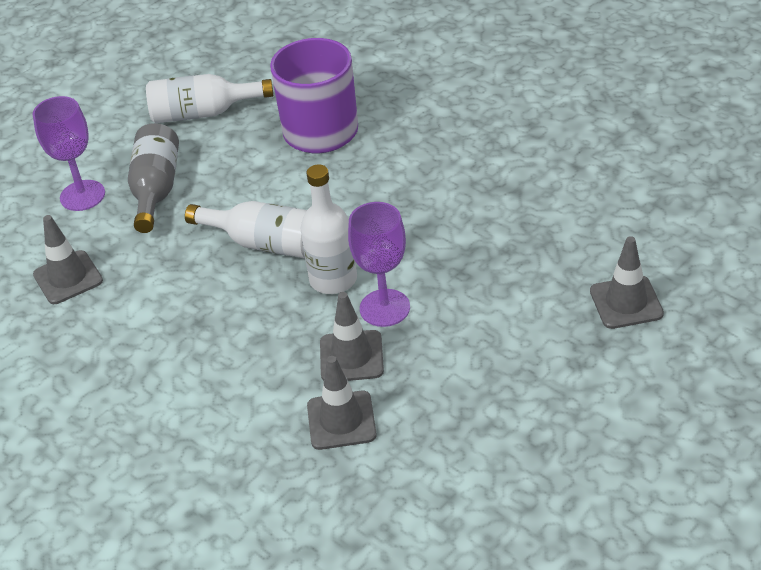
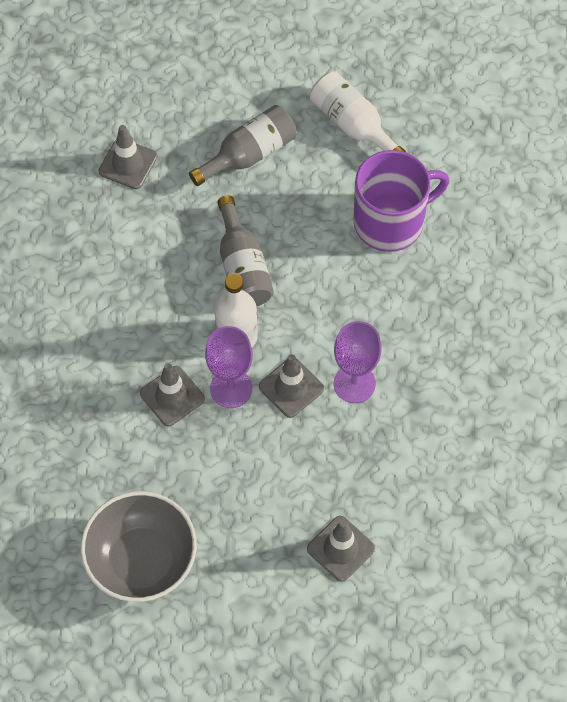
camera: 50 degrees right, 20 degrees up
purple goblet [33,96,105,211] -> purple goblet moved to [334,321,381,403]
white bottle [185,201,307,259] -> grey bottle [217,195,274,307]
grey traffic cone [307,356,377,450] -> grey traffic cone moved to [259,354,324,418]
none -> grey bowl [81,491,197,602]

